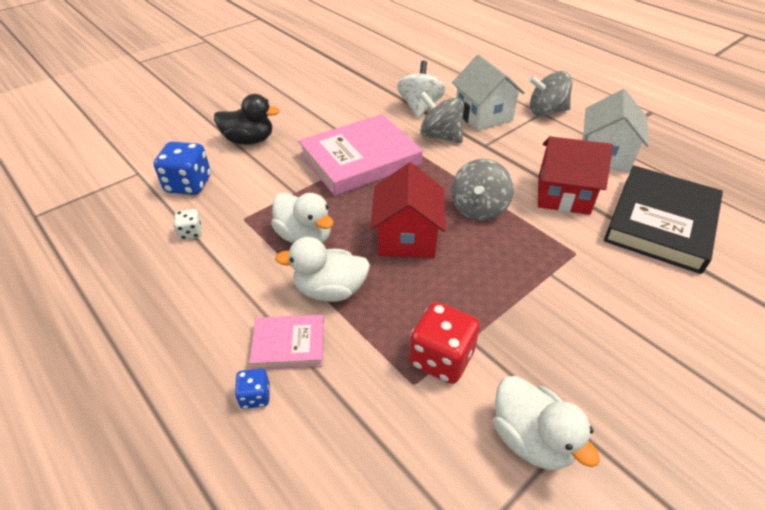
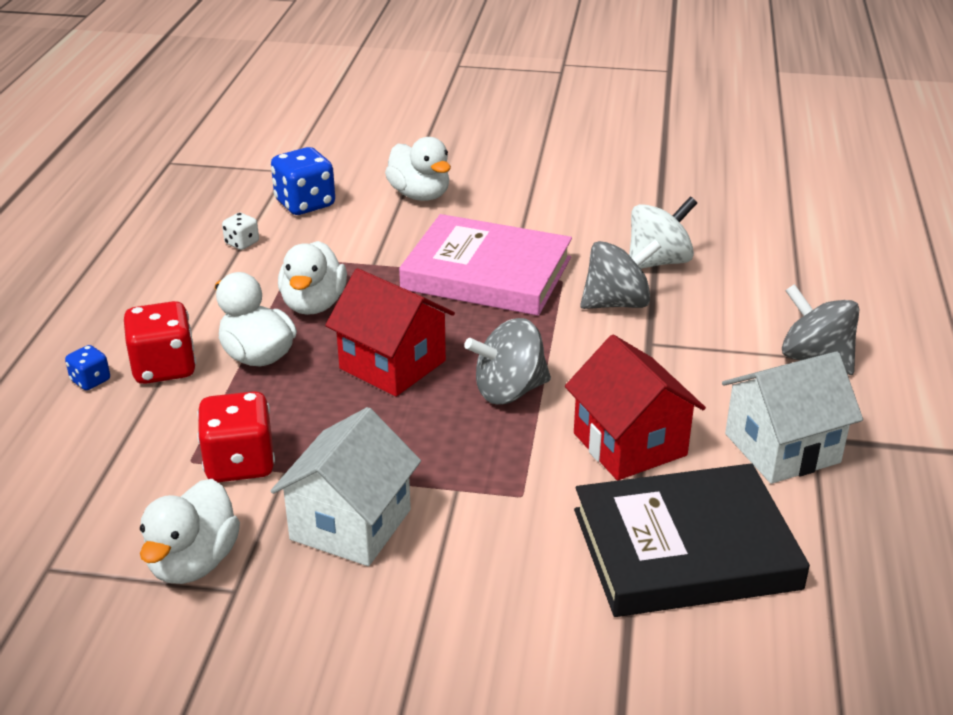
camera: 50 degrees right, 10 degrees down
black duck [214,94,280,145] -> white duck [385,137,451,201]
pink book [249,315,324,369] -> red dice [124,301,196,384]
red house [370,162,446,258] -> red house turned 75 degrees clockwise [325,268,455,397]
grey spinning top [419,91,463,143] -> grey spinning top turned 75 degrees clockwise [580,239,661,309]
white house [452,55,525,131] -> white house moved to [271,407,421,566]

